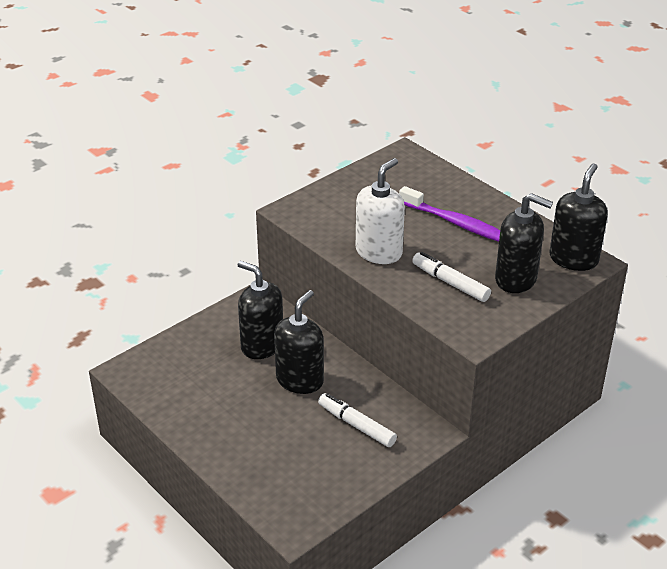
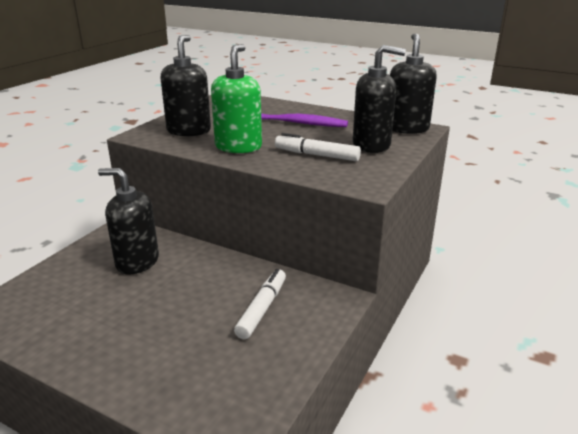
camera: 20 degrees left, 10 degrees down
black soap dispenser [274,290,324,394] -> black soap dispenser moved to [161,35,211,136]
white marker [318,393,397,447] -> white marker turned 90 degrees clockwise [234,269,286,339]
white soap dispenser [356,158,405,264] -> green soap dispenser [211,44,262,153]

